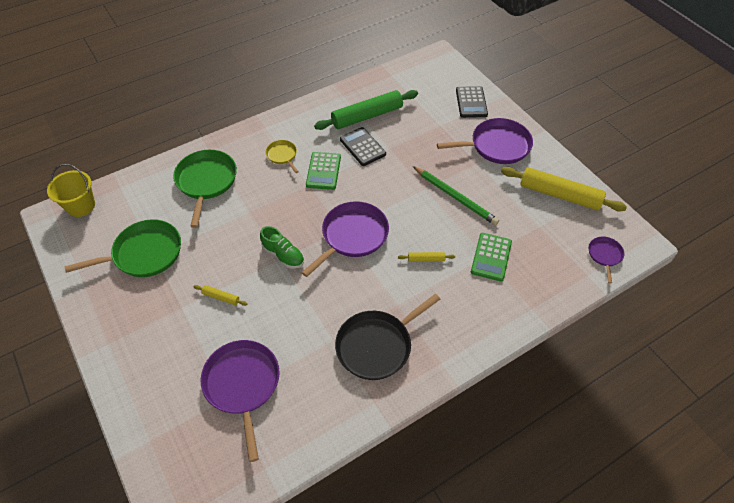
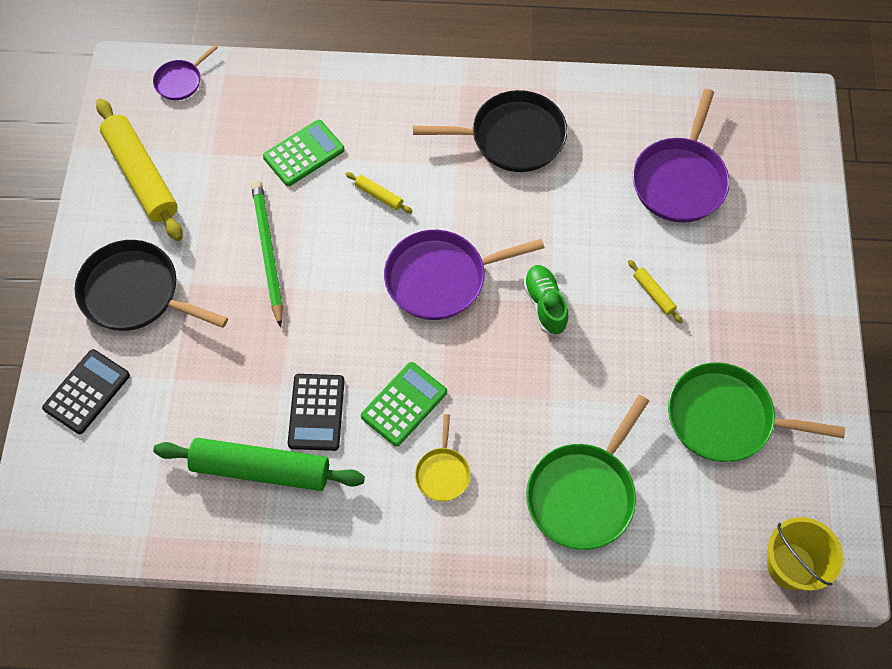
camera: 145 degrees left, 10 degrees up
purple pan [437,118,533,164] -> black pan [74,240,228,331]

